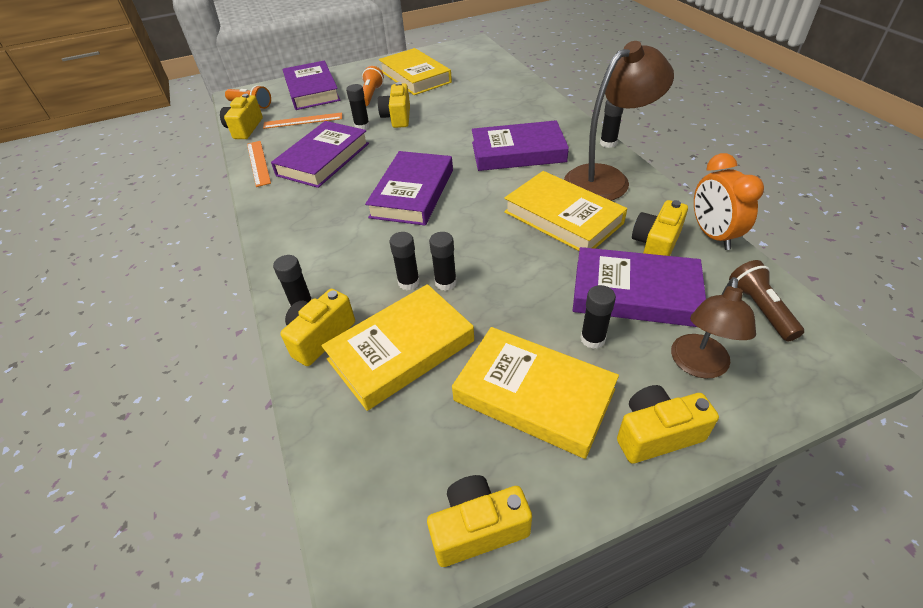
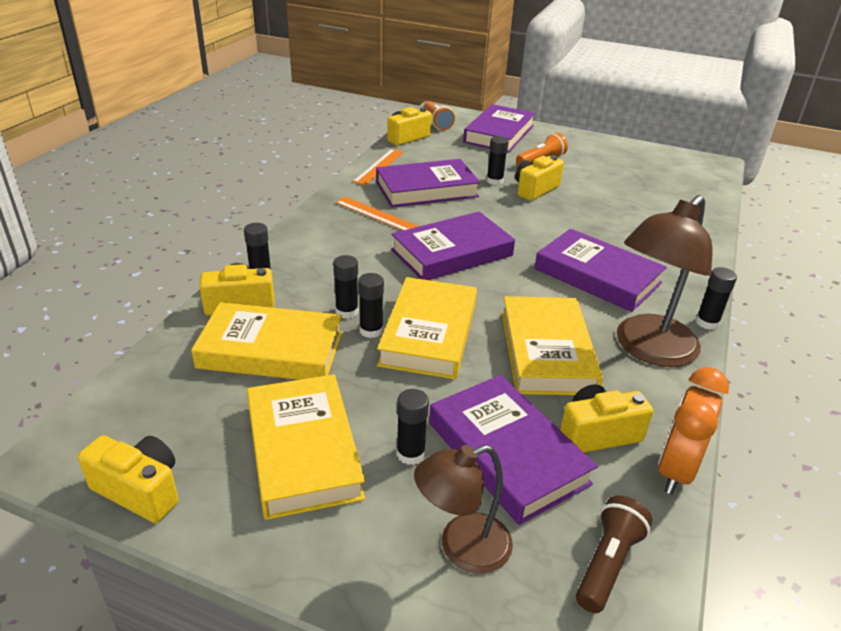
camera: 40 degrees right, 10 degrees down
orange ruler [263,112,342,129] -> orange ruler moved to [335,197,419,231]
yellow book [379,48,452,95] -> yellow book moved to [377,277,477,380]
brown lamp [564,41,674,201] -> brown lamp turned 120 degrees clockwise [617,195,712,367]
yellow camera [617,385,719,464] -> none

